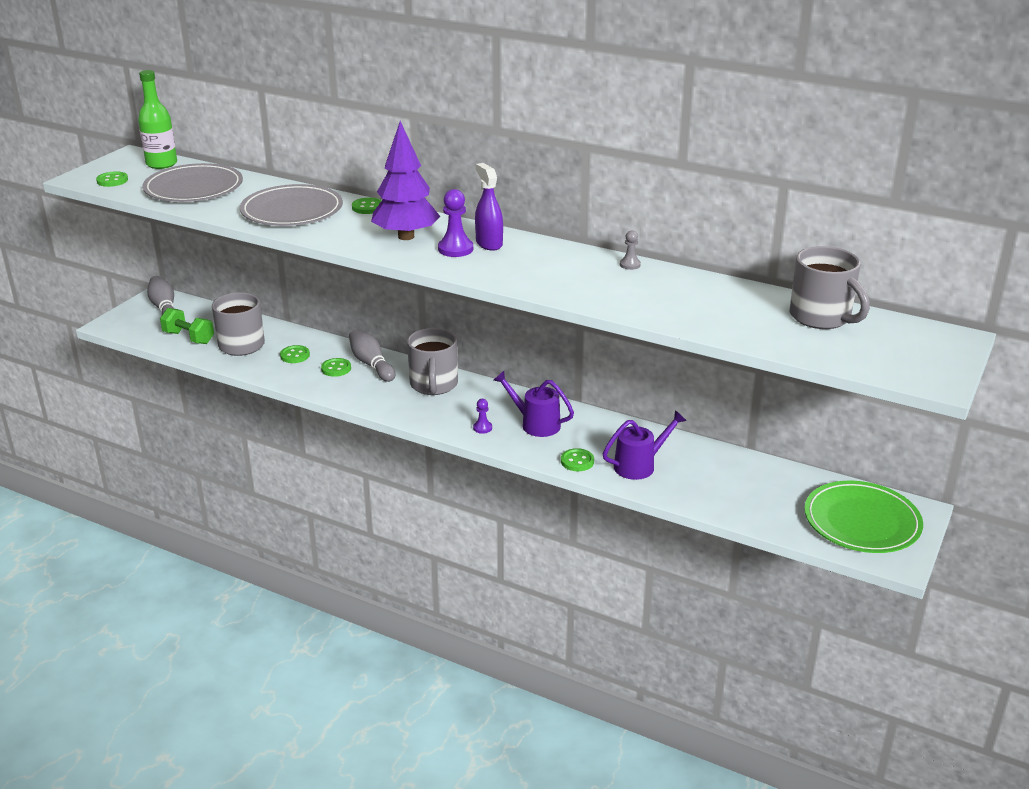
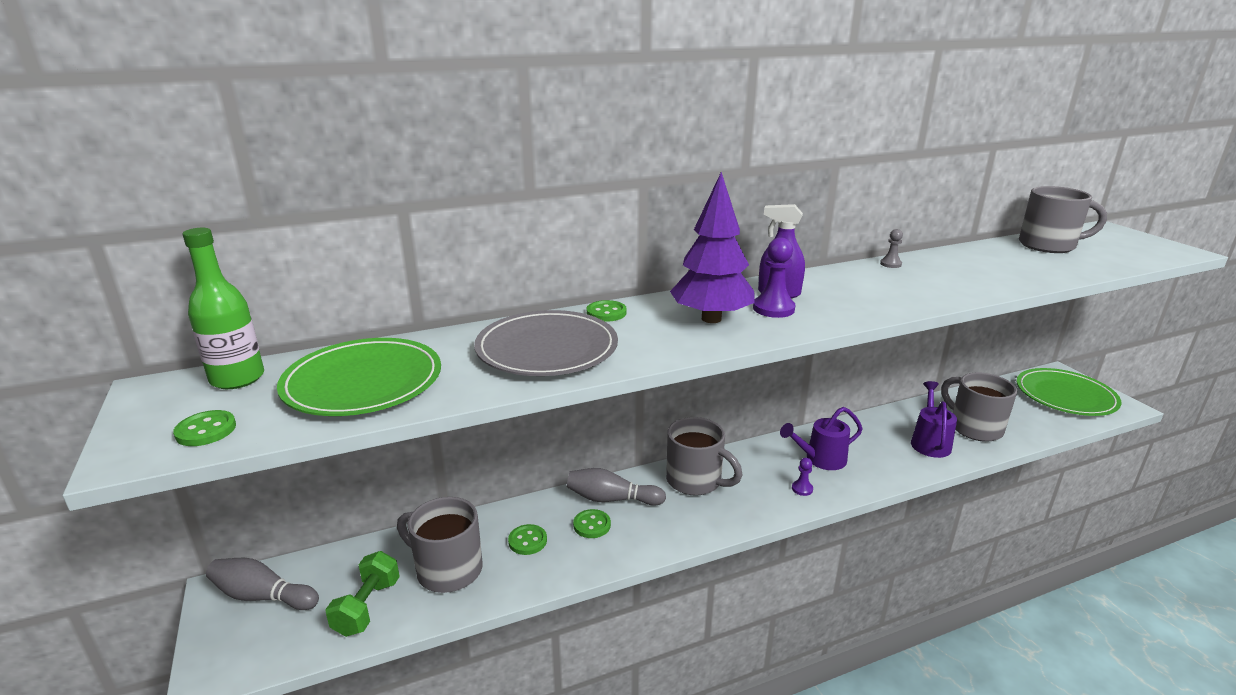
camera: 50 degrees left, 5 degrees down
grey plate [143,163,243,202] -> green plate [277,338,441,416]
green dumbbell [160,308,214,344] -> green dumbbell turned 60 degrees counterclockwise [325,551,400,637]
green button [561,448,594,471] -> none
none -> grey mug [941,373,1017,442]

